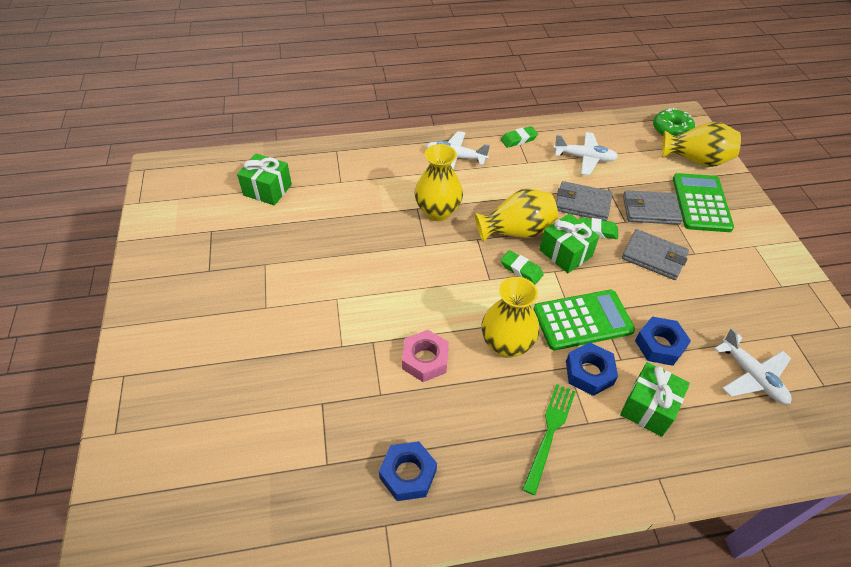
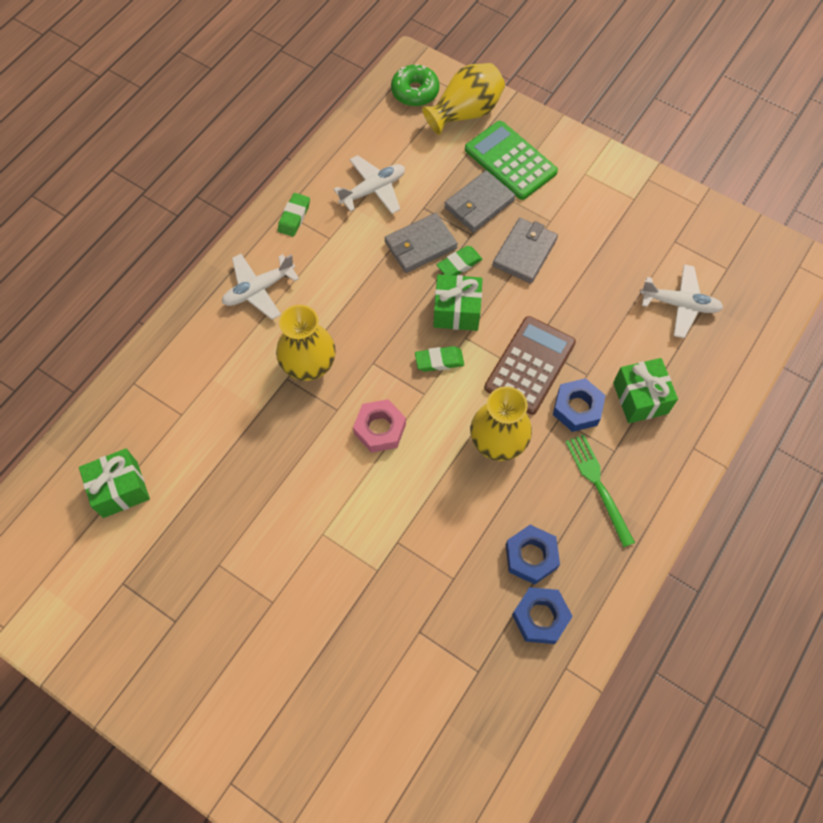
camera: 45 degrees left, 15 degrees up
pink nut [402,330,449,382] -> pink nut moved to [353,399,406,453]
yellow vase [475,188,558,242] -> none
green calculator [533,290,635,350] -> brown calculator [484,316,576,415]
grey wallet [622,229,689,280] -> grey wallet turned 45 degrees counterclockwise [493,218,558,284]
blue nut [635,317,691,366] -> blue nut moved to [506,525,560,585]

